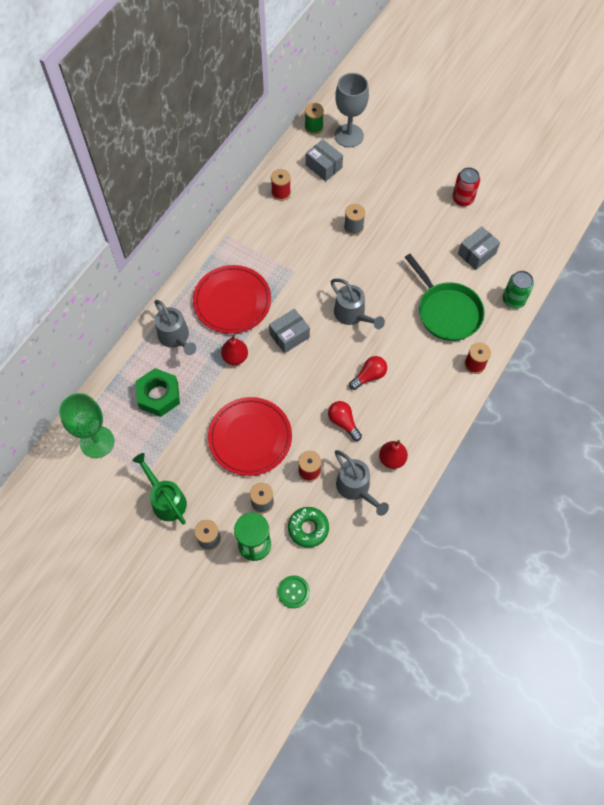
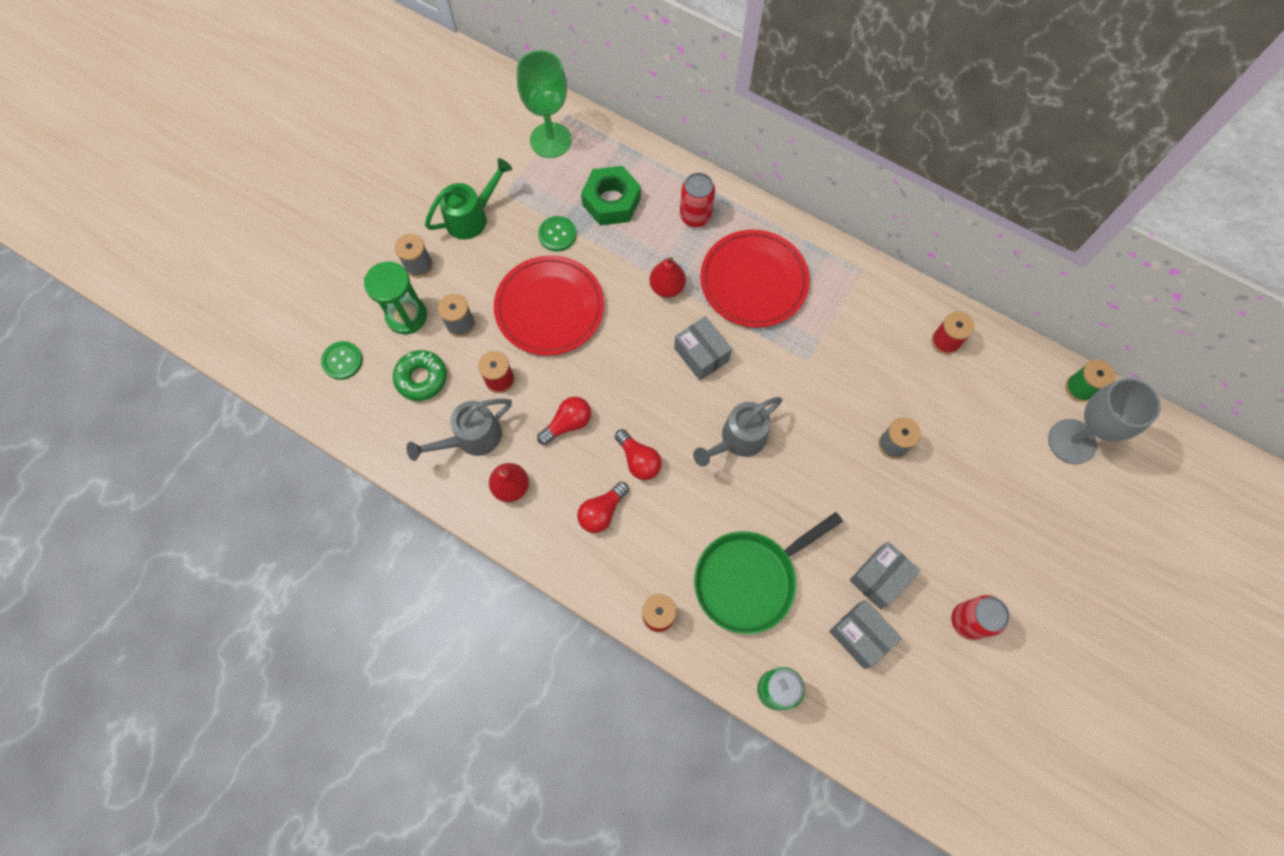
camera: 90 degrees right, 5 degrees up
grey watering can [154,300,196,355] -> red can [680,173,715,227]
grey box [306,139,343,181] -> grey box moved to [850,541,920,609]
none -> green button [538,216,576,251]
none -> red light bulb [577,482,629,533]

